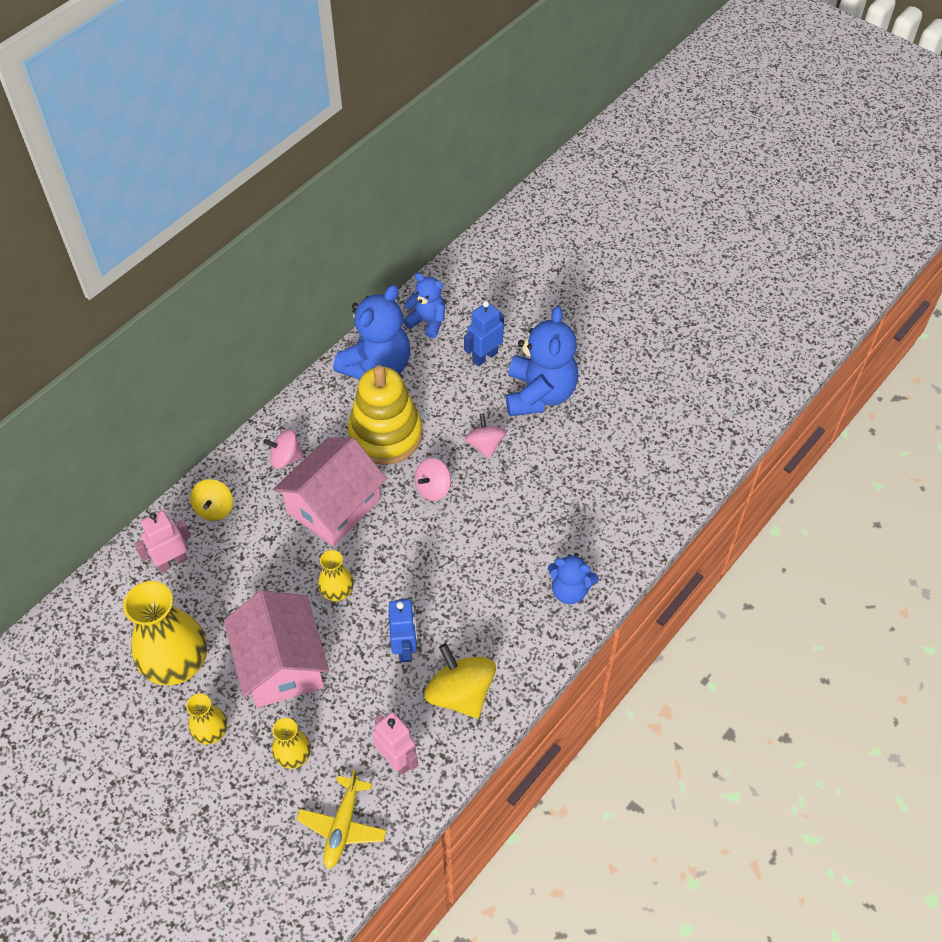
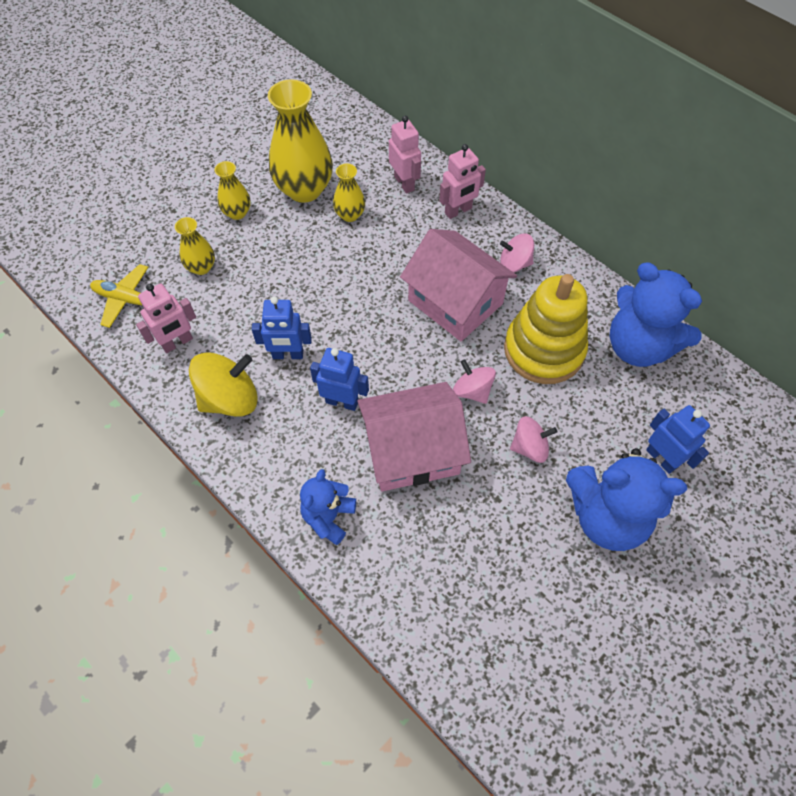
camera: 95 degrees right, 5 degrees up
yellow spinning top [190,479,233,521] -> pink robot [439,144,486,219]
pink house [224,590,329,708] -> pink house moved to [357,382,471,491]
pink spinning top [263,429,303,469] -> pink spinning top turned 90 degrees counterclockwise [500,234,534,272]
yellow vase [318,550,354,601] -> yellow vase moved to [333,163,365,222]
blue teddy bear [403,273,445,338] -> none
none -> blue robot [310,348,369,411]

